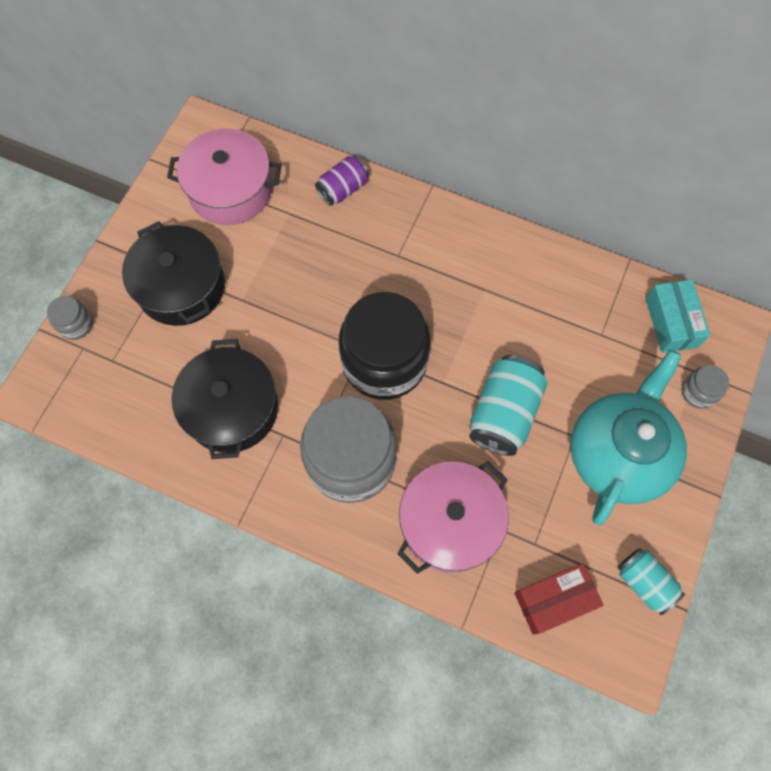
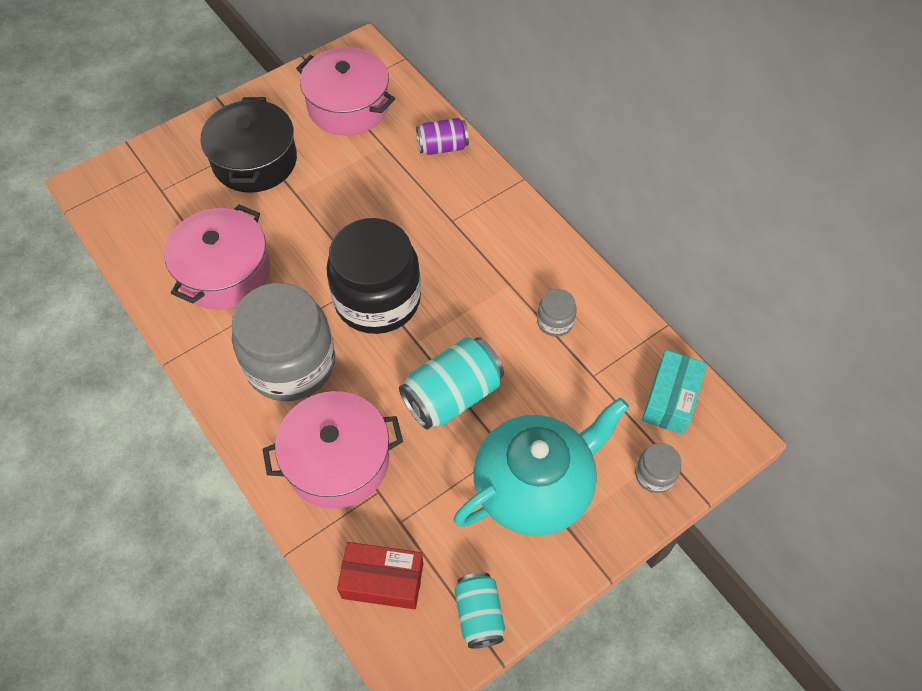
camera: 30 degrees right, 10 degrees down
grey jar [47,296,93,340] -> grey jar moved to [537,289,577,337]
black pot [172,339,278,459] -> pink pot [164,205,270,310]

